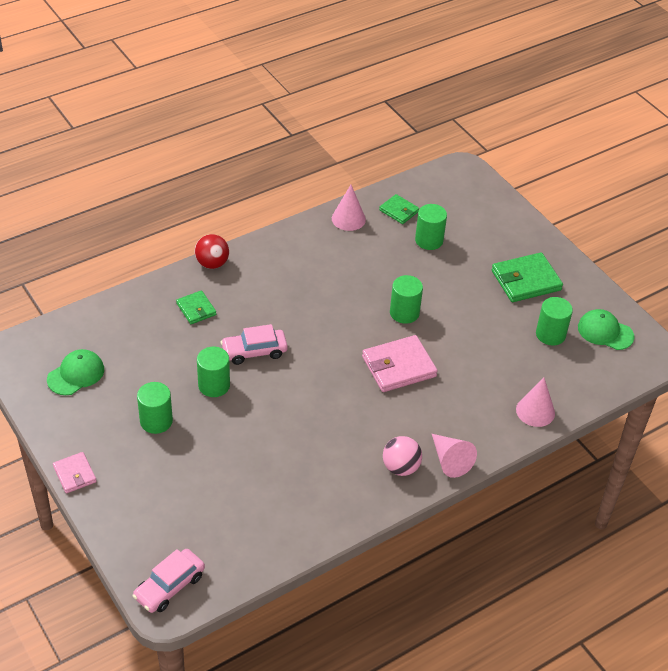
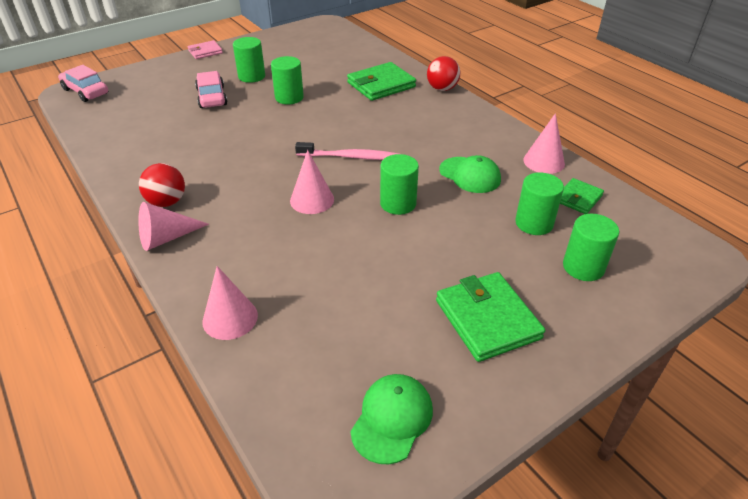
camera: 90 degrees right, 5 degrees down
green cap [47,349,104,395] -> green cap moved to [439,155,501,193]
green wallet [176,290,216,324] -> green wallet [347,62,416,101], size x1.73
pink car [220,324,288,365] -> pink car moved to [195,71,227,108]
pink wallet [362,335,438,392] -> pink cone [290,150,334,214]
pink ball [383,436,422,476] -> red ball [139,163,185,207]
green cylinder [536,297,573,345] -> green cylinder moved to [563,214,619,281]
none -> pink toothbrush [295,142,400,160]

